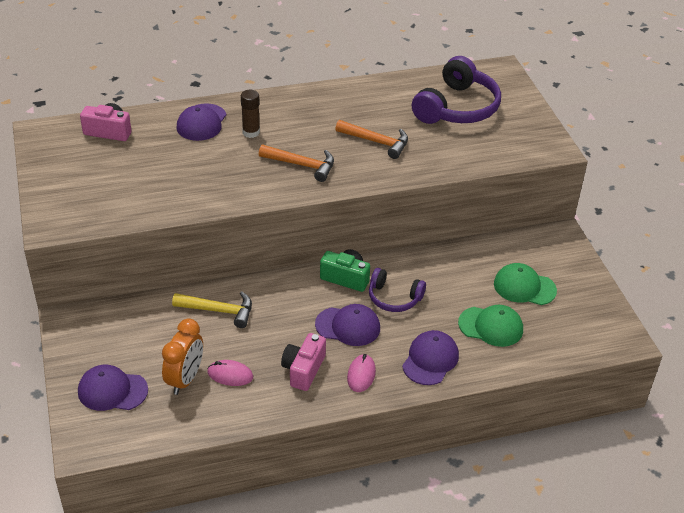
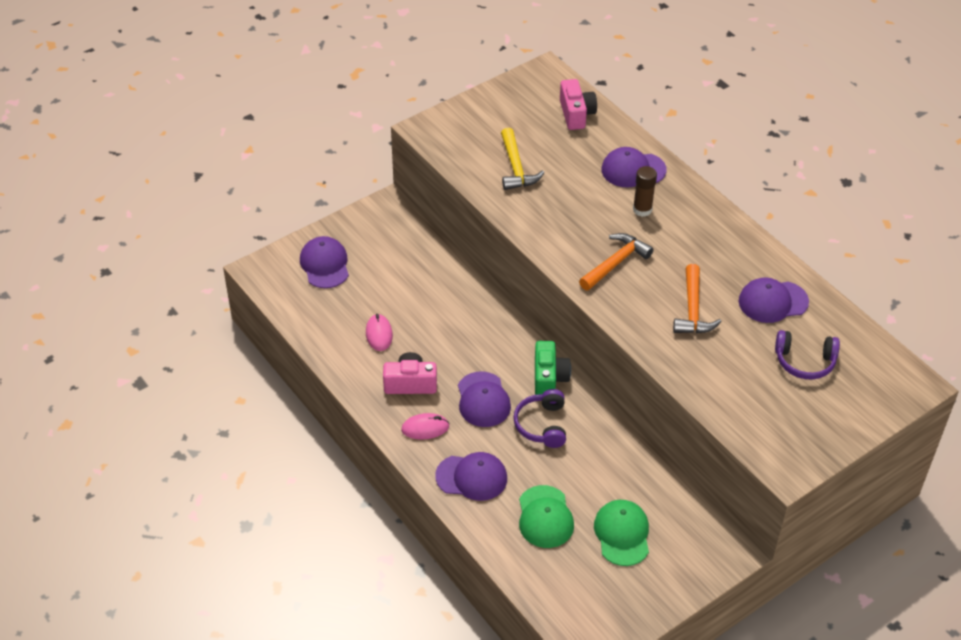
camera: 70 degrees right, 5 degrees up
orange clock [162,318,203,395] -> none
yellow hammer [172,291,252,328] -> yellow hammer moved to [501,128,545,190]
orange hammer [259,145,334,182] -> orange hammer turned 135 degrees counterclockwise [579,233,654,290]
purple headphones [412,56,501,124] -> purple headphones [775,330,840,379], size x0.58
none -> purple cap [739,278,809,323]

